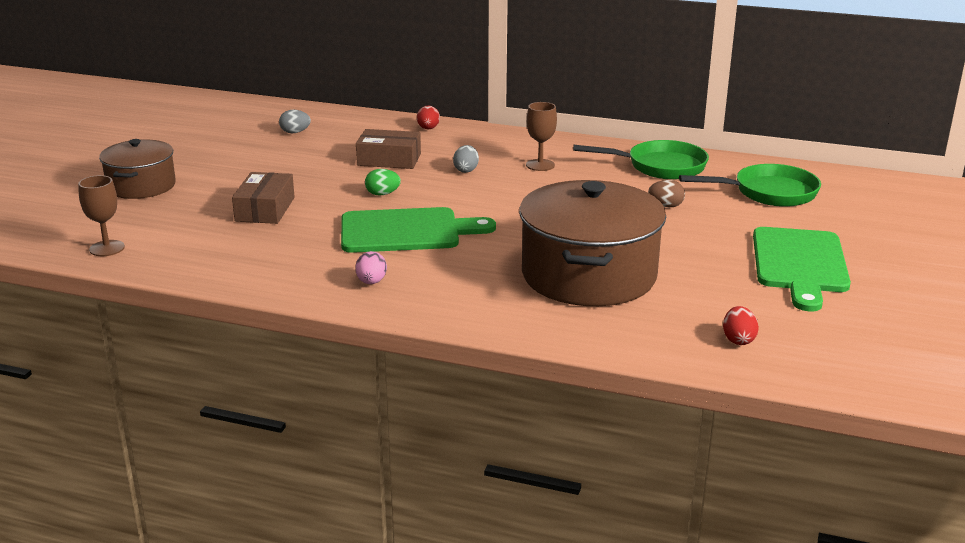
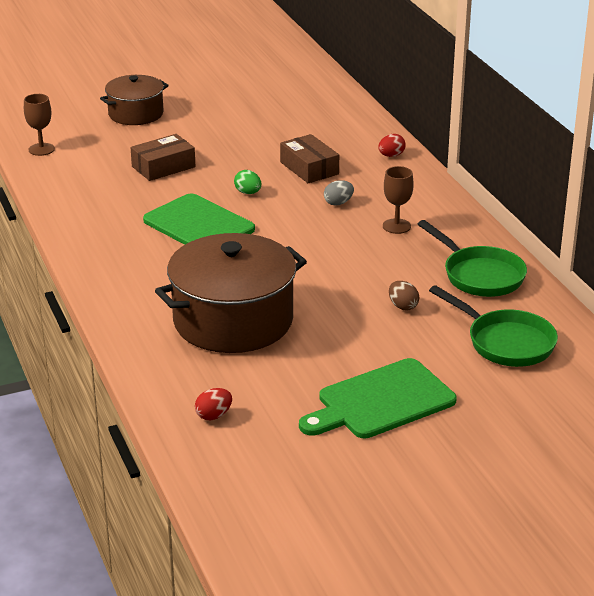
camera: 50 degrees right, 5 degrees up
grey egg [279,110,311,133] -> none
pink egg [355,251,387,284] -> none

